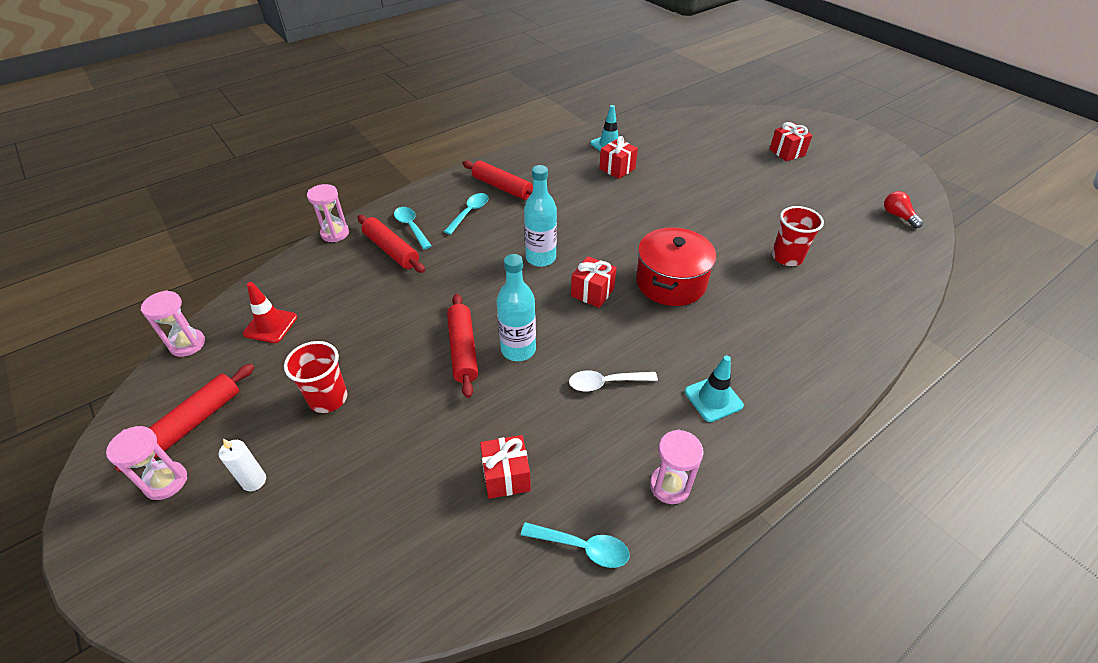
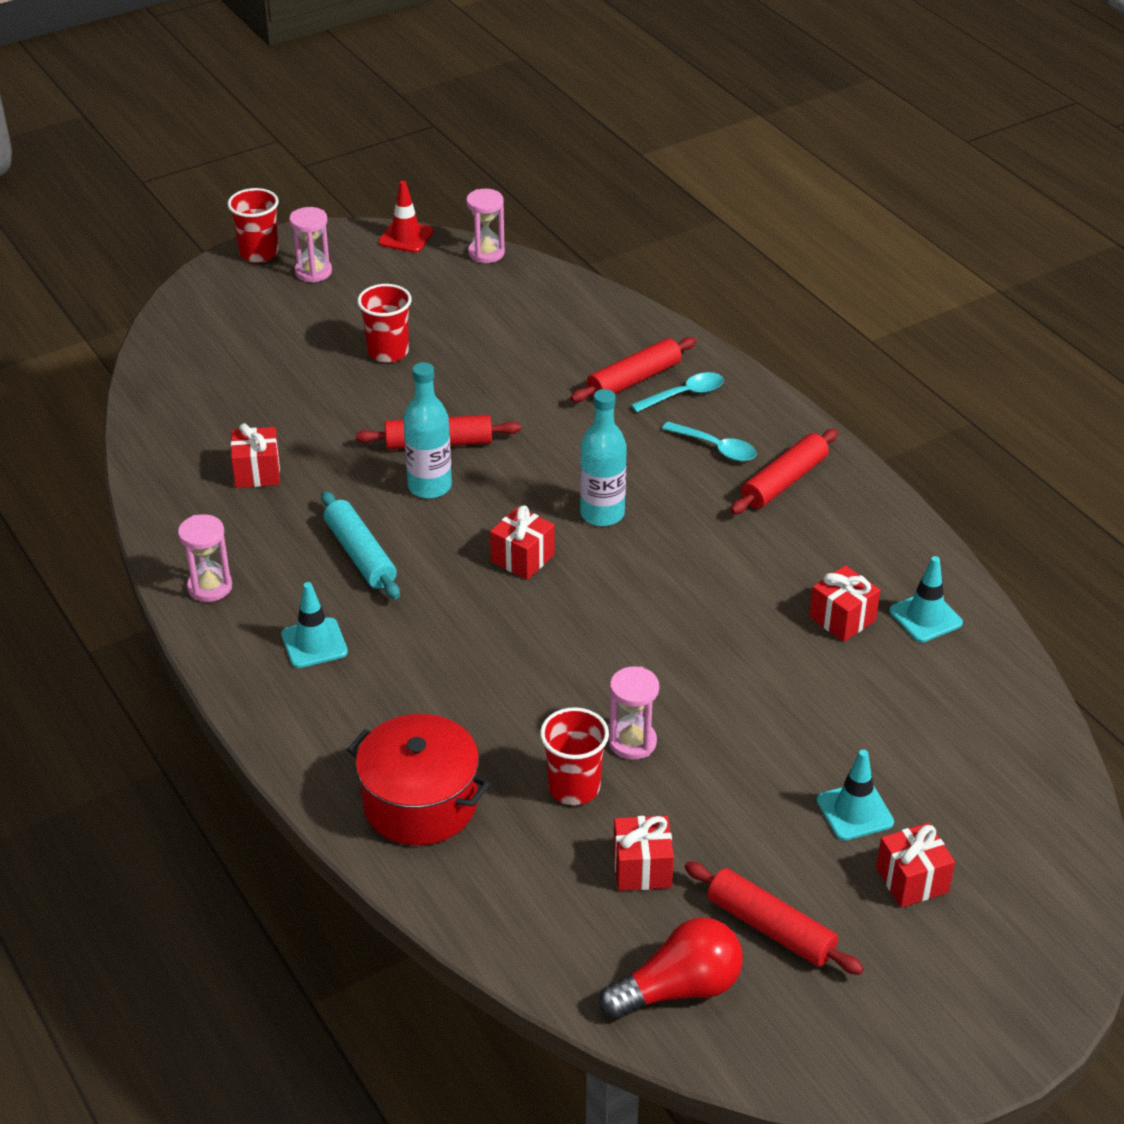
camera: 95 degrees right, 5 degrees down
red rolling pin [115,364,254,472] -> red rolling pin moved to [685,861,864,975]
white candle [219,439,266,491] -> none
red traffic cone [243,282,297,343] -> red traffic cone moved to [378,181,434,253]
pink hourglass [307,184,349,242] -> pink hourglass moved to [609,666,659,760]
turquoise spoon [521,522,629,568] -> none
white spoon [569,370,658,391] -> turquoise rolling pin [321,491,400,599]
red pot [636,227,716,306] -> red pot moved to [347,714,490,845]
red light bulb [884,191,923,228] -> red light bulb [599,917,743,1019], size x1.71
none -> red cup [227,188,279,263]
none -> red gift [613,815,674,891]
none -> turquoise traffic cone [817,750,894,841]

